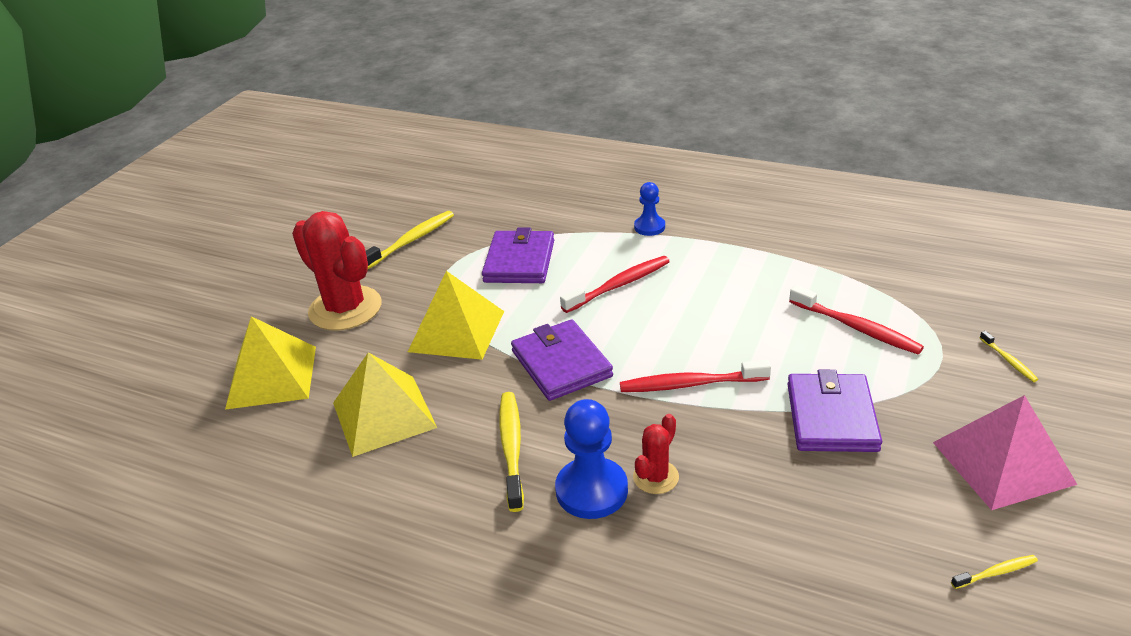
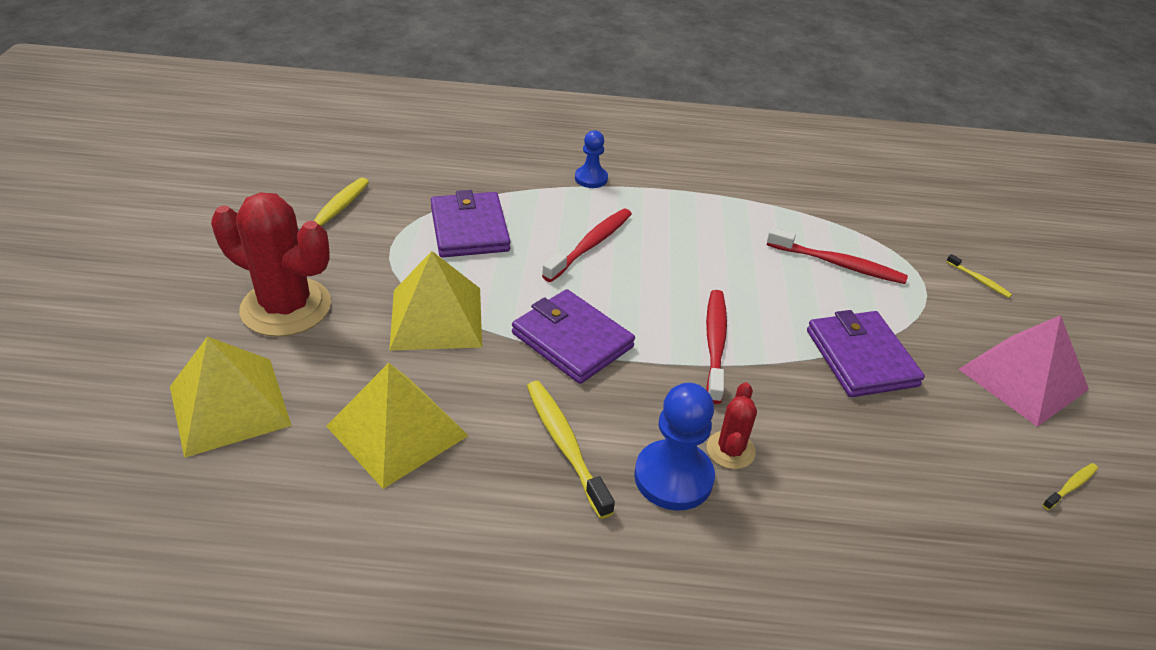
camera: 25 degrees left, 5 degrees up
red toothbrush [620,360,771,392] -> red toothbrush turned 120 degrees clockwise [706,290,727,404]

